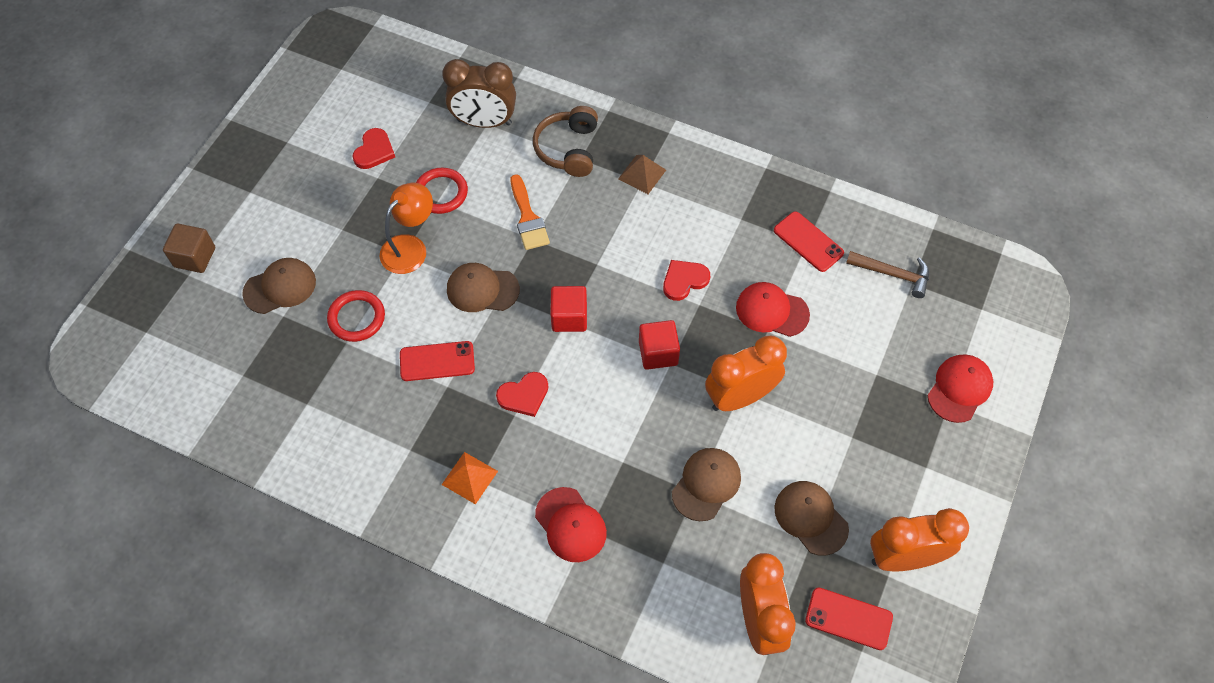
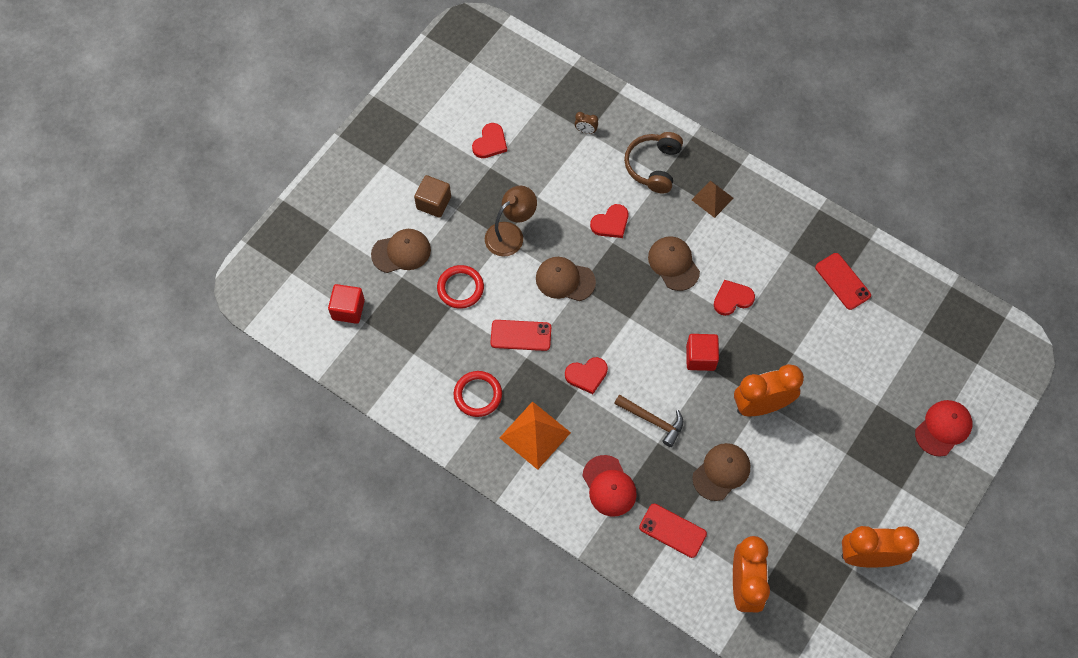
camera: 10 degrees right, 5 degrees up
brown cube [163,224,215,273] -> brown cube moved to [414,175,451,218]
orange lamp [379,183,433,274] -> brown lamp [485,186,537,256]
red ring [416,168,468,214] -> red ring moved to [454,371,502,417]
orange pyramid [441,452,498,504] -> orange pyramid [500,401,571,470], size x1.57
brown clock [442,59,516,128] -> brown clock [575,112,598,134], size x0.40
orange brush [511,174,550,250] -> red heart [590,204,628,238]
red cube [550,286,587,332] -> red cube moved to [328,284,365,324]
red cap [736,282,810,337] -> none
brown cap [774,481,849,556] -> brown cap moved to [648,236,700,291]
red phone [805,587,893,650] -> red phone moved to [639,504,707,558]
brown hammer [846,251,929,298] -> brown hammer moved to [614,394,683,447]

